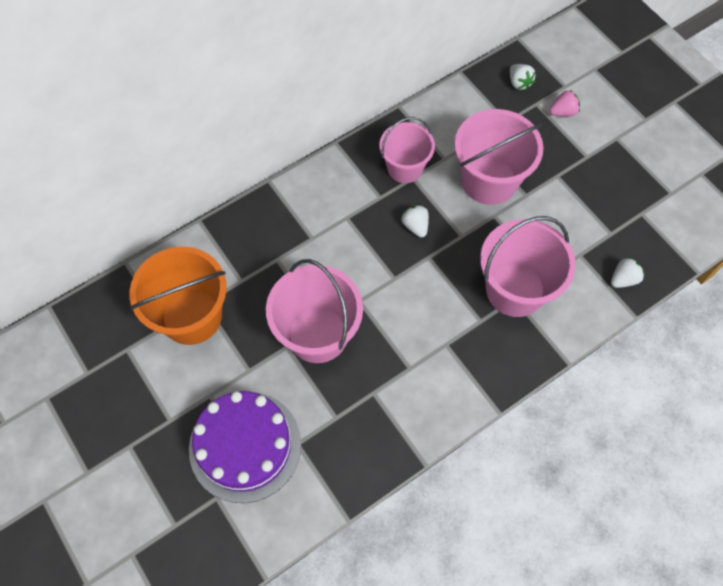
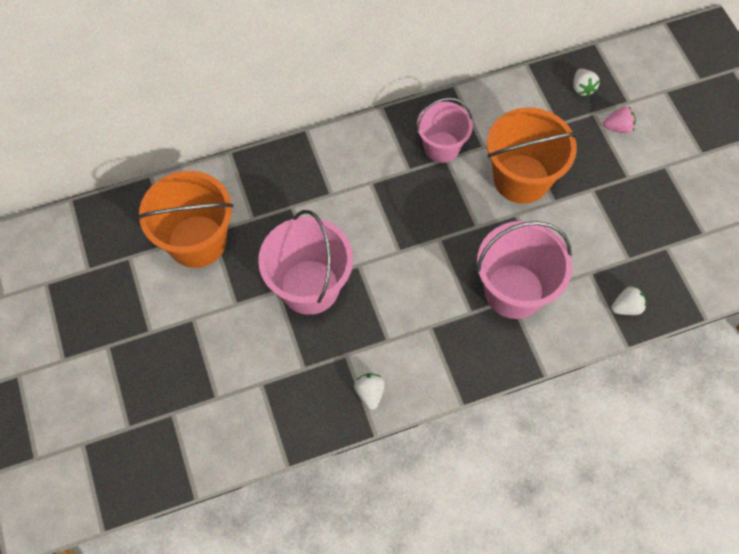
camera: 15 degrees right, 0 degrees up
purple cake [189,391,301,503] -> none
white strawberry [402,205,429,238] -> white strawberry moved to [354,373,385,410]
pink bucket [455,109,543,205] -> orange bucket [487,107,578,204]

